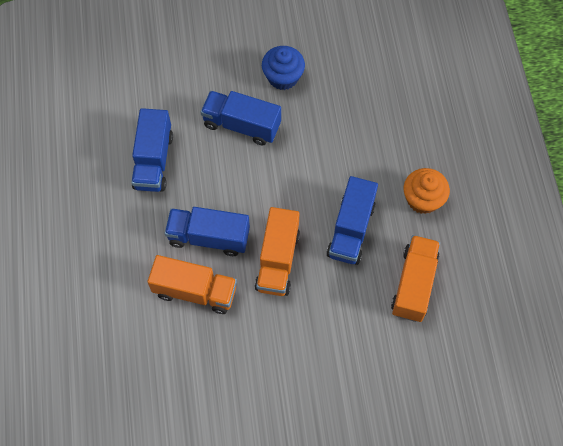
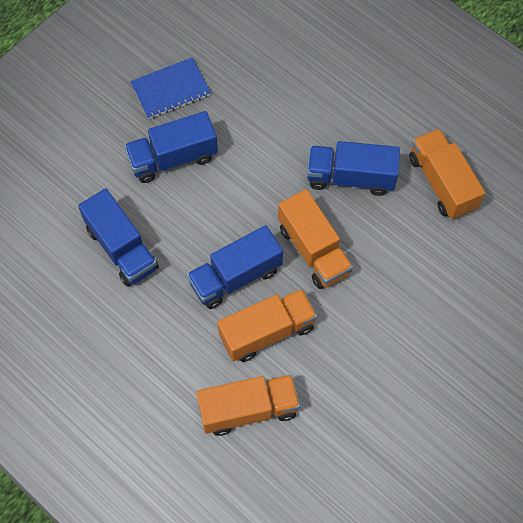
camera: 40 degrees left, 0 degrees up
blue cupcake [262,46,305,90] -> blue notebook [130,57,211,119]
blue truck [327,176,378,265] -> blue truck turned 120 degrees clockwise [307,141,400,196]
orange cupcake [404,168,450,214] -> none
none -> orange truck [196,375,300,436]

